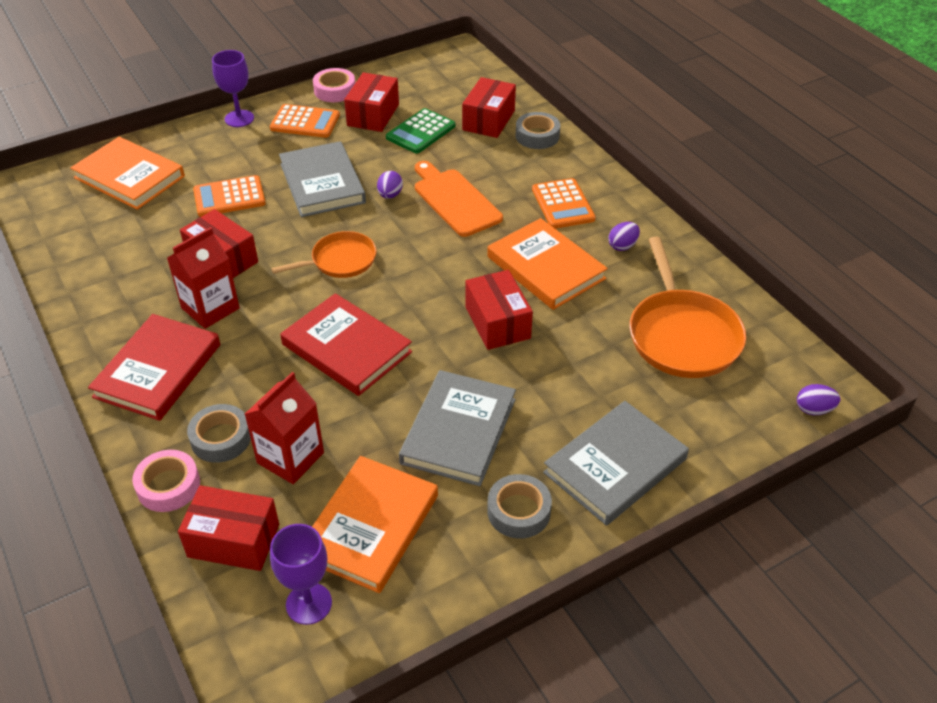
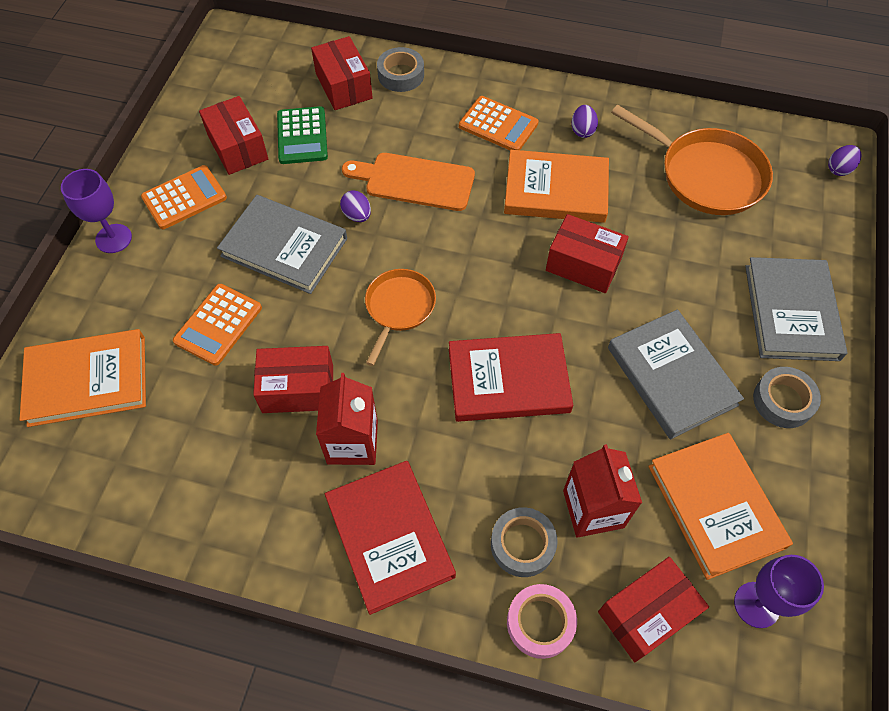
camera: 45 degrees left, 15 degrees up
pink tape [313,68,355,102] -> none

